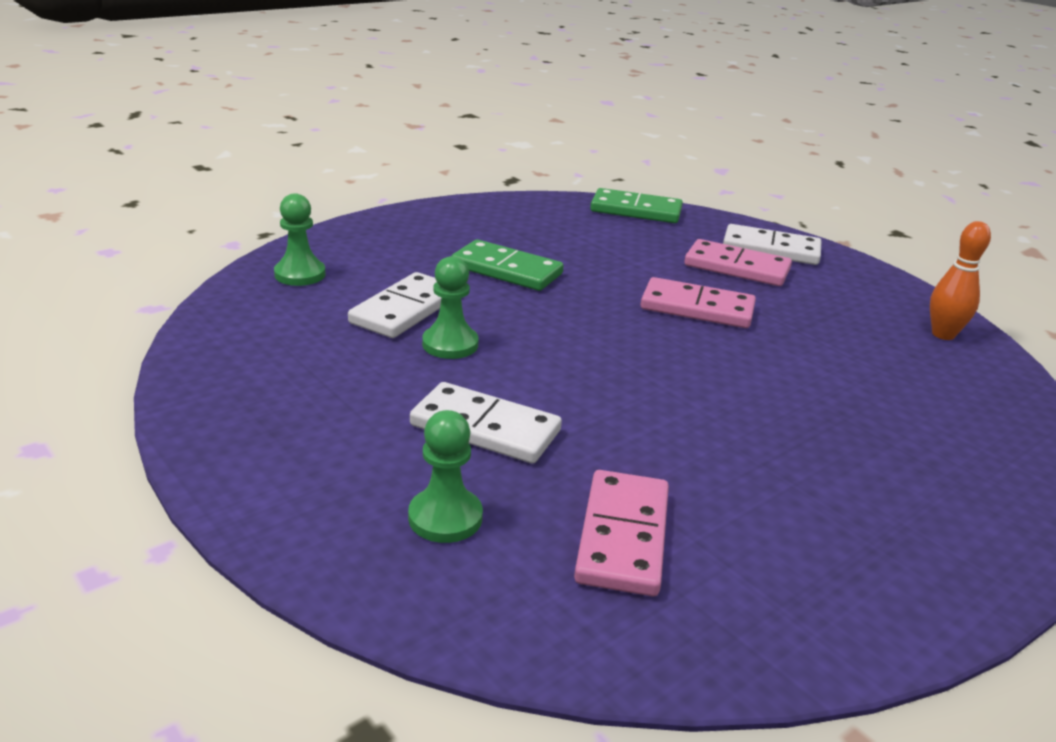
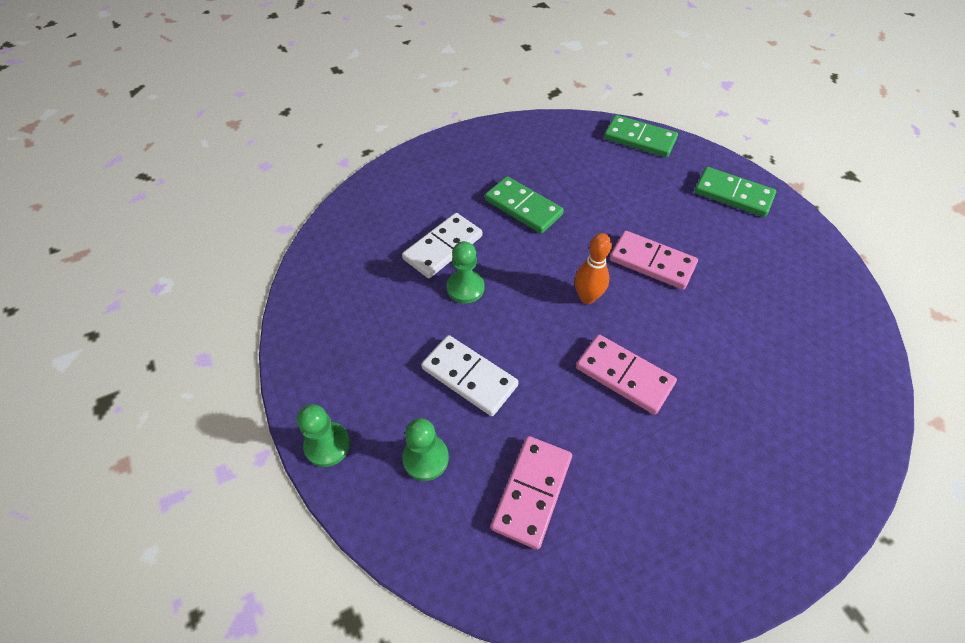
camera: 15 degrees right, 25 degrees up
green pawn [274,193,326,286] -> green pawn moved to [297,404,350,467]
pink domino [684,239,792,286] -> pink domino moved to [576,334,677,415]
white domino [723,224,821,265] -> green domino [694,167,776,217]
orange bowling pin [930,221,991,340] -> orange bowling pin moved to [575,233,612,304]

